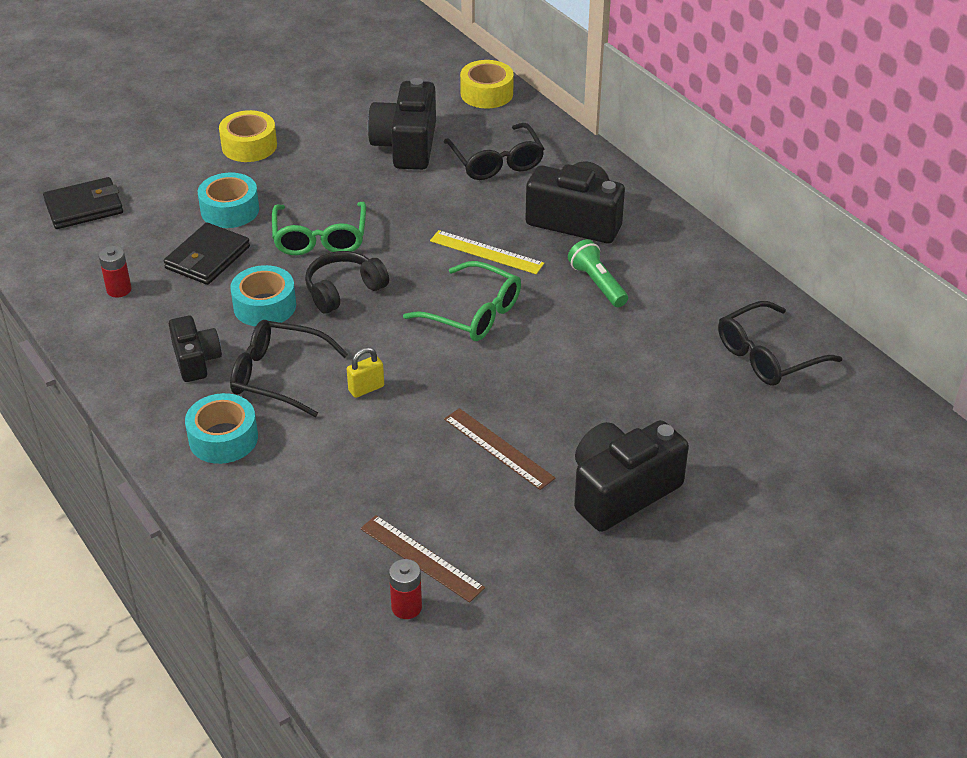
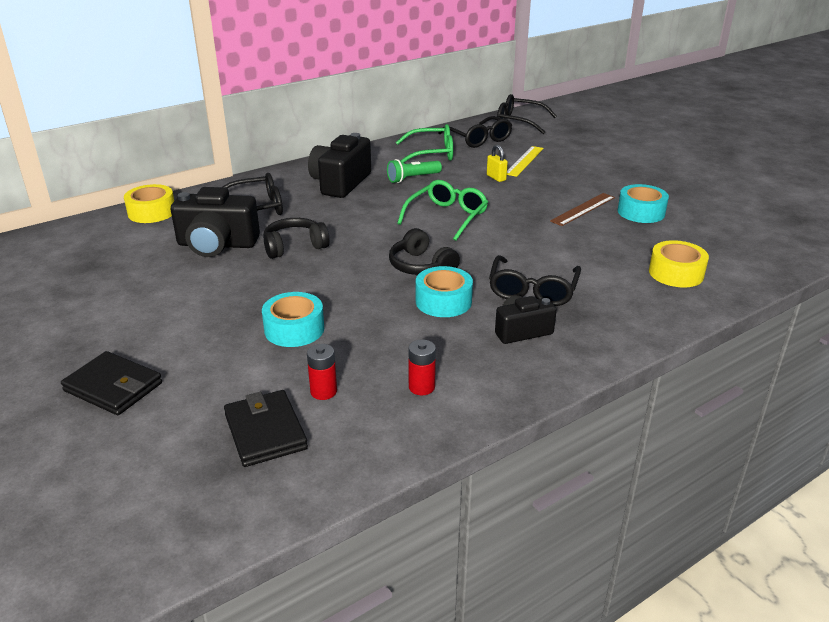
camera: 90 degrees left, 10 degrees down
black wallet [164,222,250,285] -> black wallet moved to [61,351,162,415]
turquoise tape [185,393,258,464] -> turquoise tape moved to [618,184,669,223]
yellow tape [219,110,277,162] -> yellow tape moved to [649,240,709,287]
green glasses [272,202,366,255] -> green glasses moved to [396,124,453,163]
yellow padlock [347,347,384,398] -> yellow padlock moved to [487,145,508,182]
brown ruler [360,515,485,603] -> none
red battery [389,559,422,619] -> red battery moved to [307,344,337,400]
yellow ruler [430,230,544,274] -> yellow ruler moved to [507,146,544,177]
black camera [574,420,689,532] -> none
none -> black headphones [263,218,330,259]
none -> black glasses [497,94,556,134]

